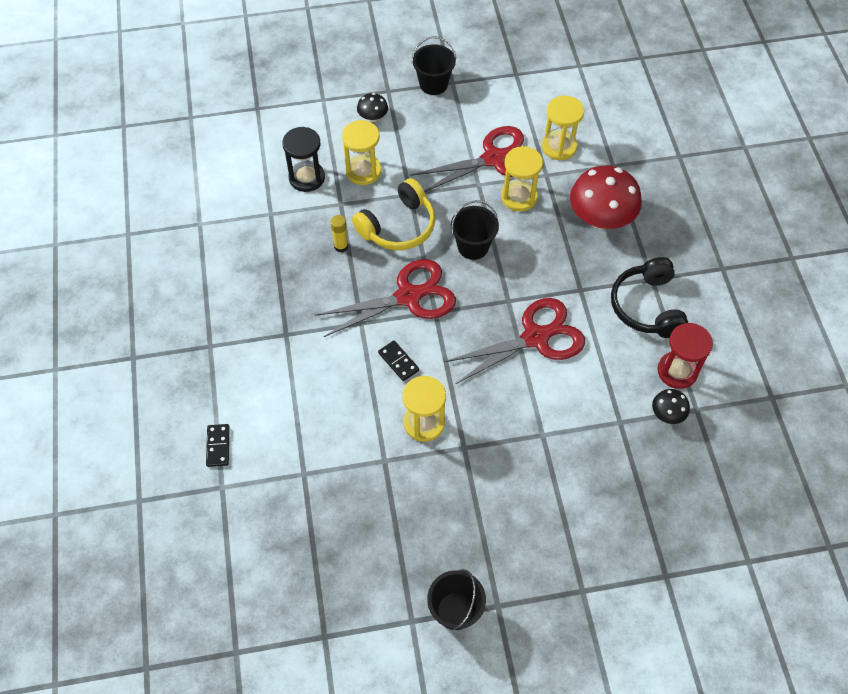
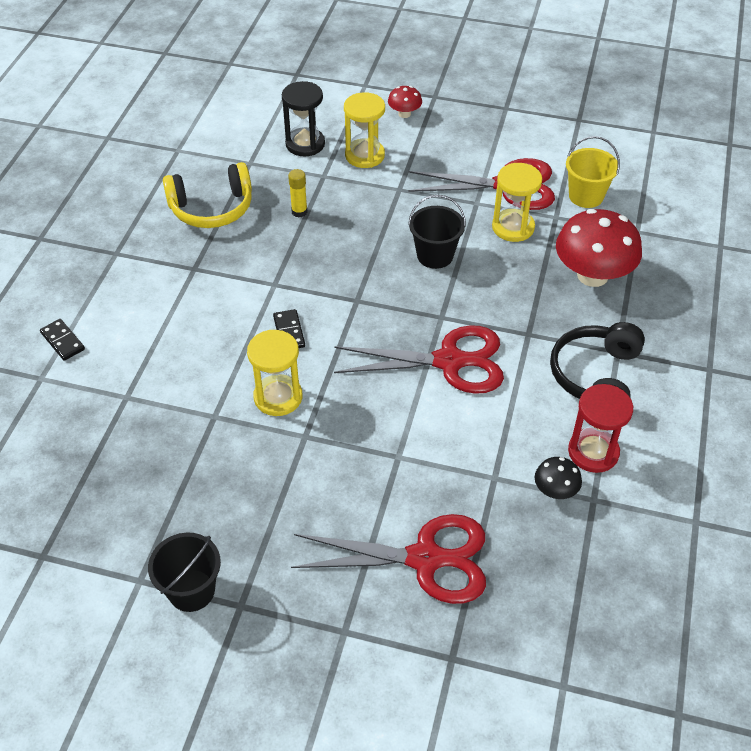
camera: 25 degrees right, 10 degrees down
black domino [206,424,230,467] -> black domino turned 60 degrees counterclockwise [40,319,85,361]
red scissors [315,259,456,337] -> red scissors moved to [291,514,486,604]
yellow headphones [352,178,435,250] -> yellow headphones moved to [163,162,252,228]
black mushroom [357,93,388,122] -> red mushroom [388,86,422,118]
black bucket [412,36,456,95] -> none
yellow hourglass [542,96,584,160] -> yellow bucket [566,136,620,208]

